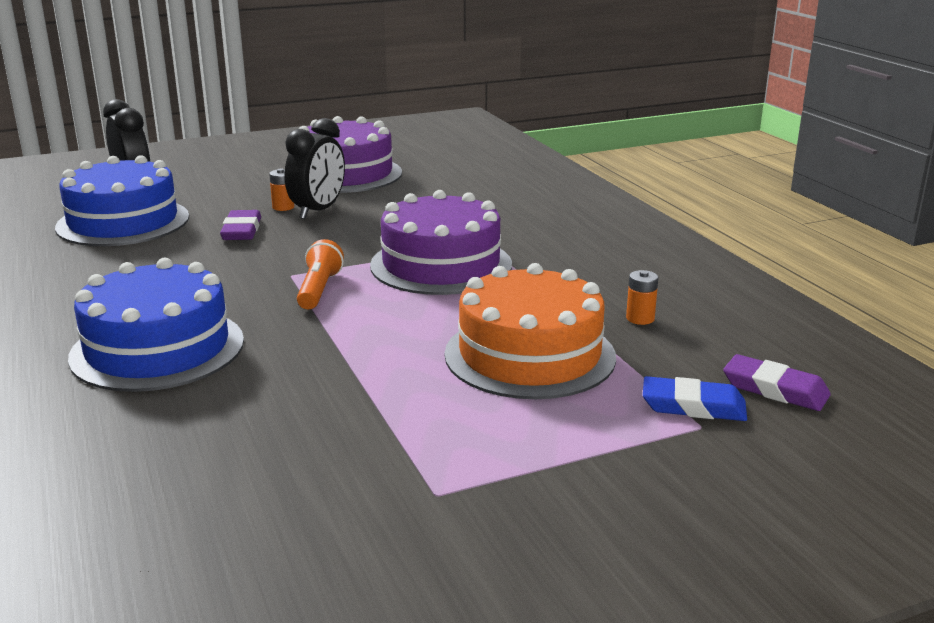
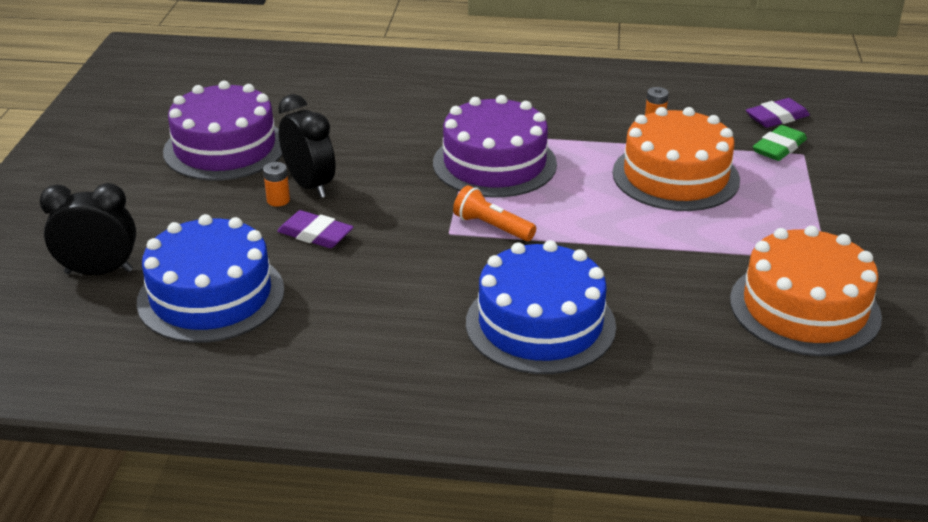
camera: 60 degrees left, 10 degrees up
blue eraser [643,376,747,421] -> green eraser [753,125,807,161]
none -> orange cake [730,225,882,356]

